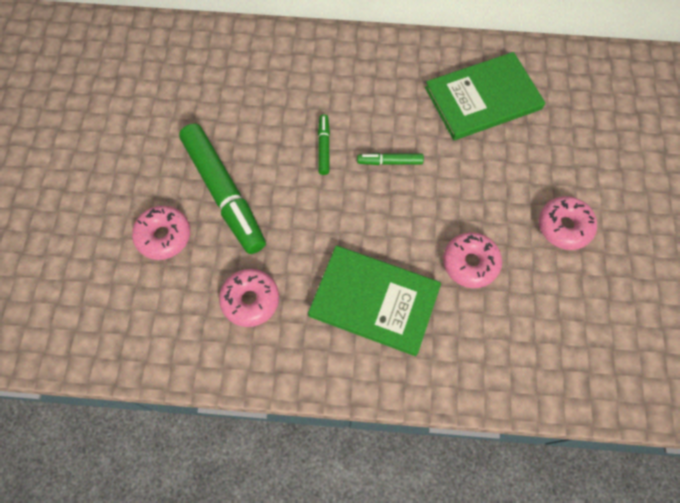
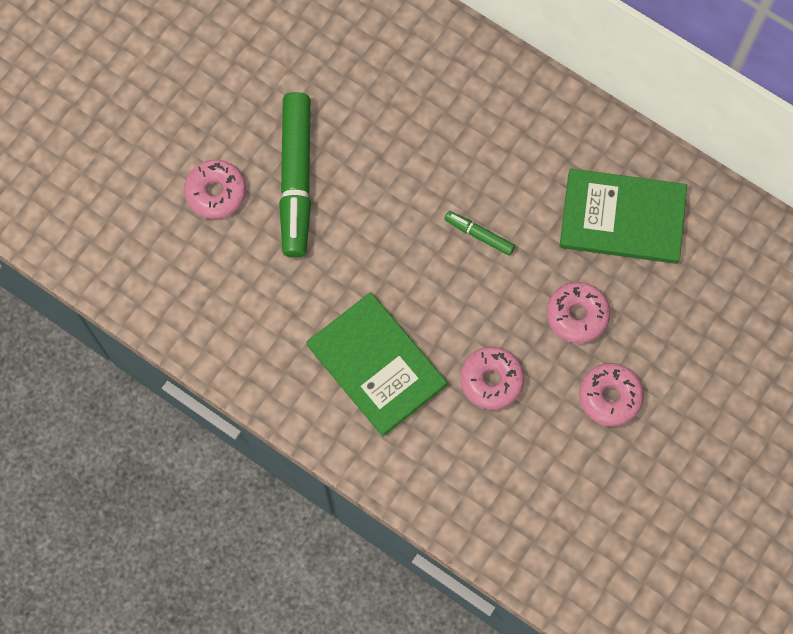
camera: 30 degrees right, 5 degrees up
pink donut [219,269,279,327] -> pink donut moved to [547,282,610,343]
green marker [318,114,330,175] -> none

